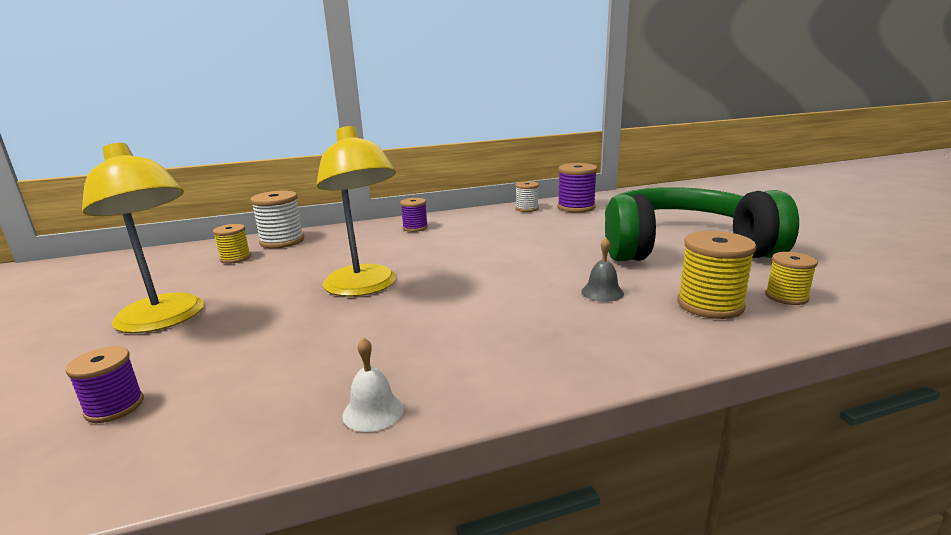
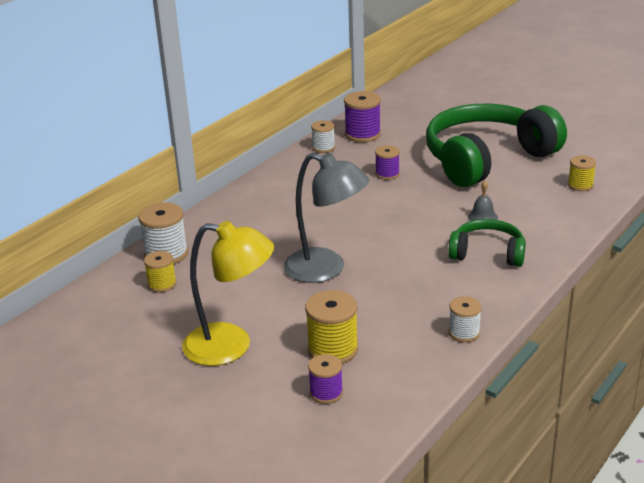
camera: 35 degrees left, 10 degrees up
yellow lamp [317,126,396,297] -> grey lamp [283,153,369,283]
white bell [342,337,404,432] -> white spool [449,297,482,342]
purple spool [400,198,428,232] -> purple spool moved to [375,145,400,180]
yellow spool [677,231,756,319] -> yellow spool moved to [305,290,358,364]
none -> green headphones [448,219,526,267]

